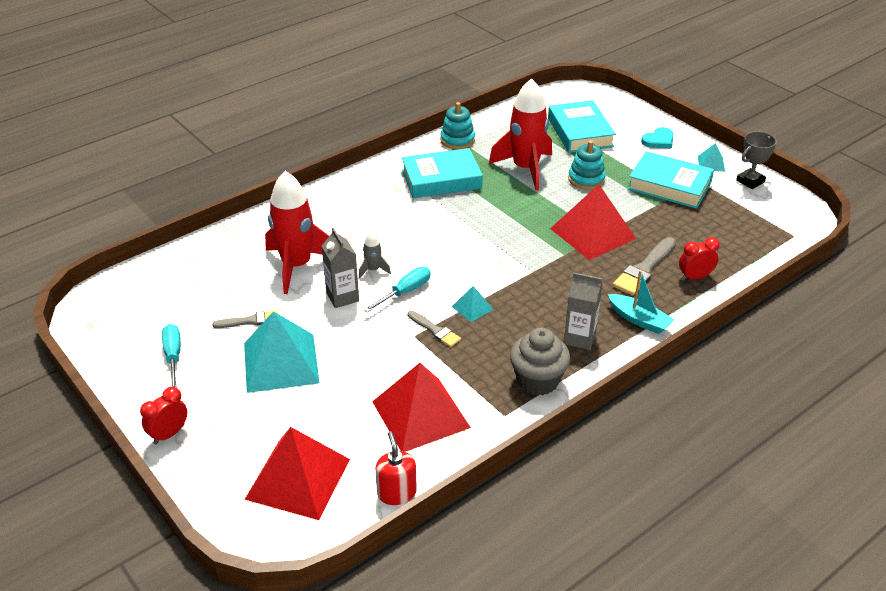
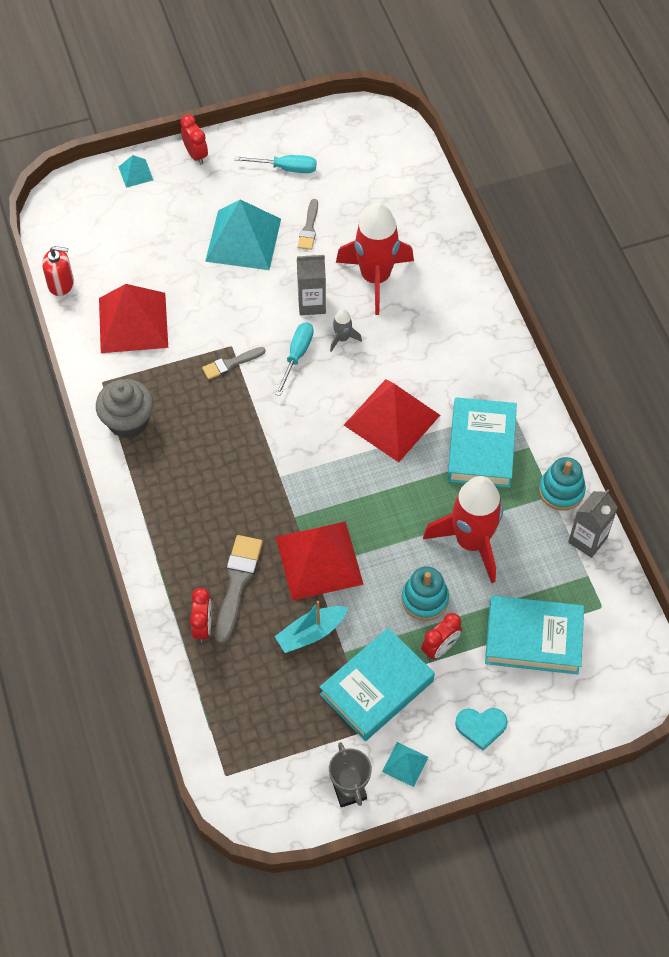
camera: 110 degrees right, 20 degrees up
red pyramid [244,427,350,520] -> red pyramid moved to [344,379,440,462]
turquoise screwdriver [364,267,431,312] -> turquoise screwdriver turned 135 degrees counterclockwise [275,323,314,396]
turquoise pyramid [452,286,494,322] -> turquoise pyramid moved to [119,155,153,188]
grey carton [564,273,602,350] -> grey carton moved to [568,489,618,558]
turquoise boat [608,270,675,334] -> turquoise boat moved to [274,601,348,653]
grey brush [613,237,676,295] -> grey brush turned 45 degrees clockwise [215,535,263,644]
turquoise heart [641,127,674,148] -> turquoise heart turned 75 degrees counterclockwise [455,708,508,751]
none -> red clock [421,613,462,660]

